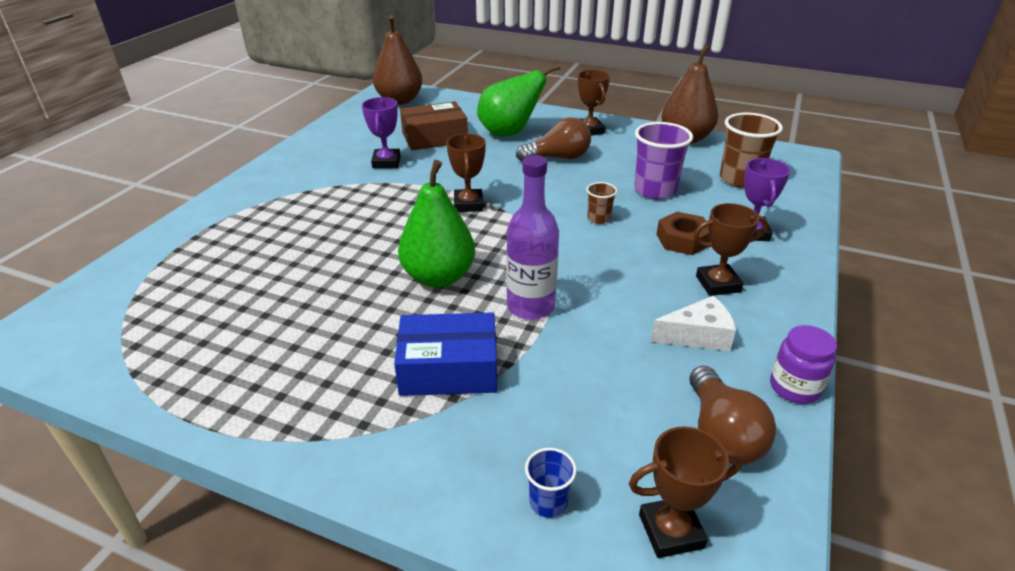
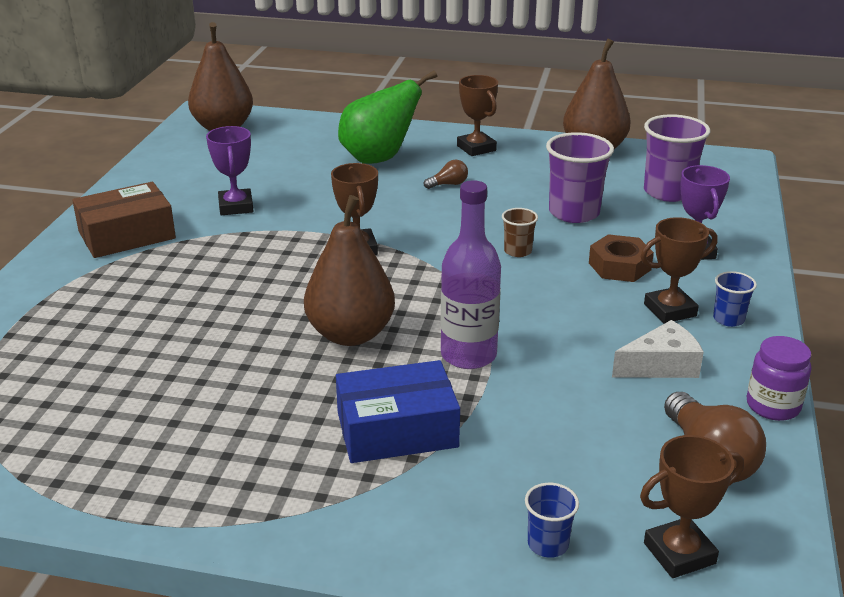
camera: 10 degrees left, 5 degrees down
green pear [398,160,475,288] -> brown pear [304,195,395,346]
brown box [400,101,468,151] -> brown box moved to [72,182,176,258]
brown light bulb [516,117,591,162] -> brown light bulb [424,160,468,189], size x0.50
brown cup [720,113,783,188] -> purple cup [644,114,710,202]
none -> blue cup [713,271,757,327]

